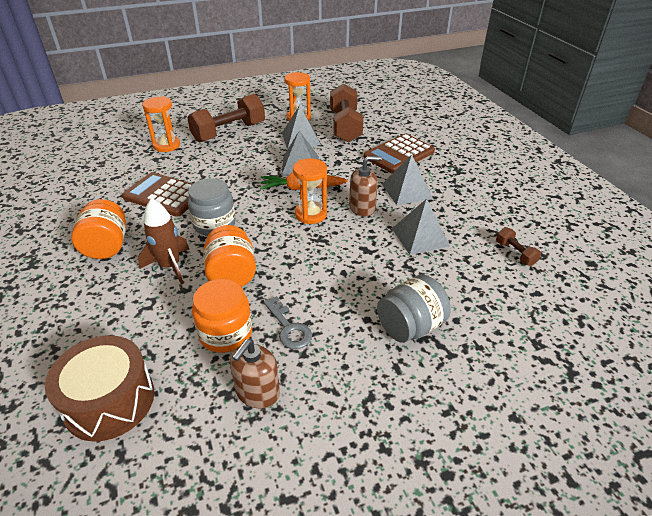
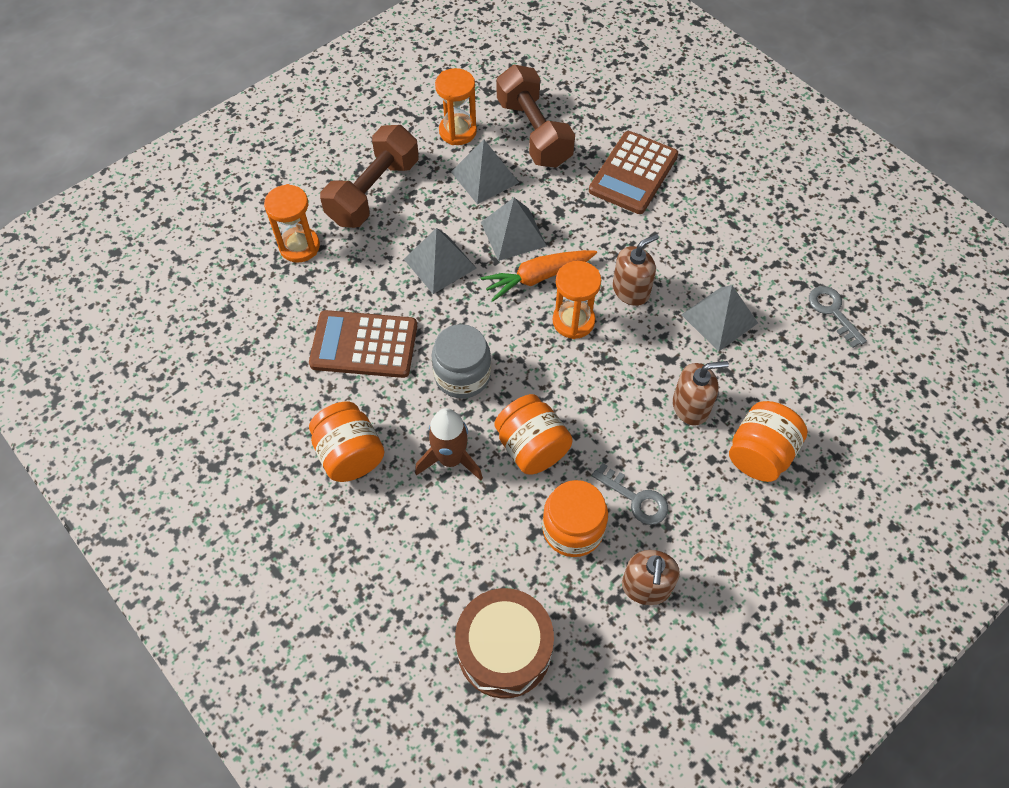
camera: 20 degrees left, 20 degrees up
grey jar [377,275,451,343] -> orange jar [729,401,808,482]
grey pyramid [382,155,433,205] -> grey pyramid moved to [404,228,477,294]
brown dumbbell [496,227,541,266] -> grey key [809,286,867,348]
none -> brown soap dispenser [673,361,729,426]

